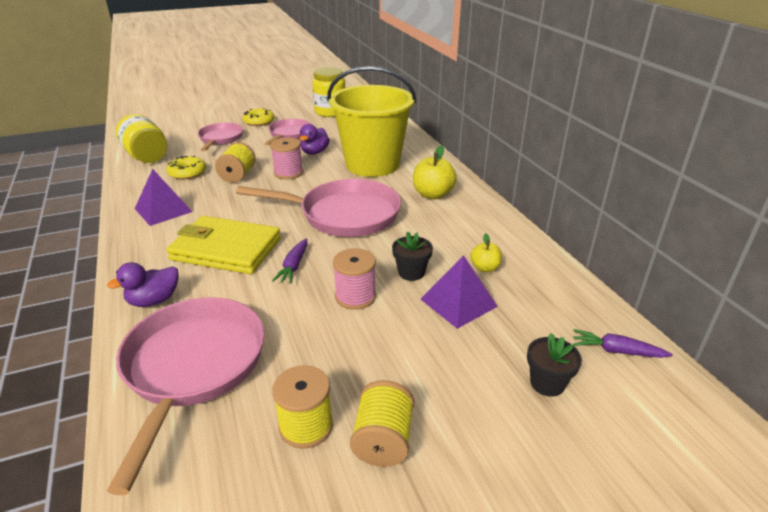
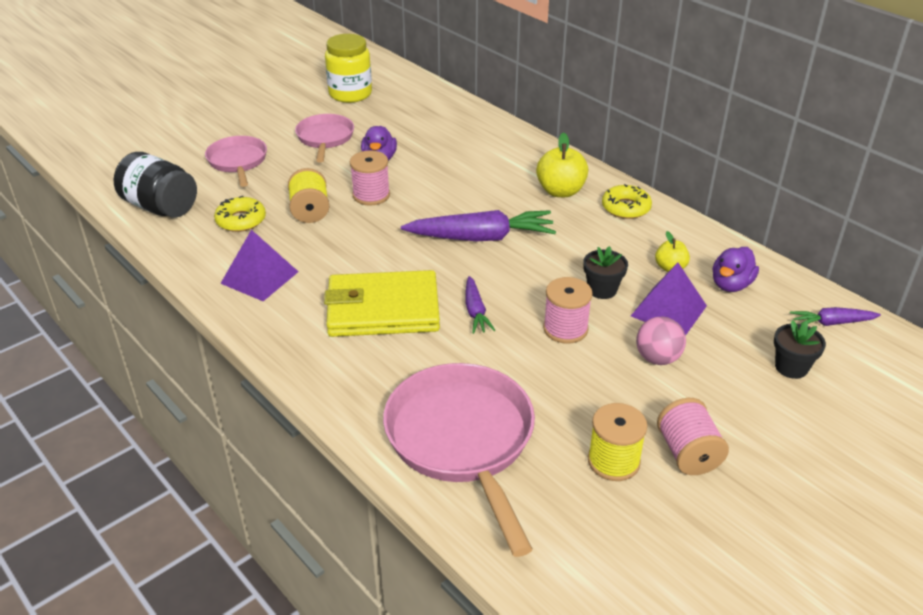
camera: 20 degrees left, 5 degrees up
purple duck [107,262,179,307] -> purple duck moved to [713,247,759,292]
yellow jar [116,114,167,163] -> black jar [114,152,197,218]
pink pan [236,179,401,237] -> purple carrot [401,210,556,241]
yellow donut [243,108,274,126] -> yellow donut moved to [602,184,652,219]
yellow bucket [327,66,416,177] -> none
yellow spool [350,380,414,467] -> pink spool [657,398,729,475]
none -> pink ball [636,317,686,365]

